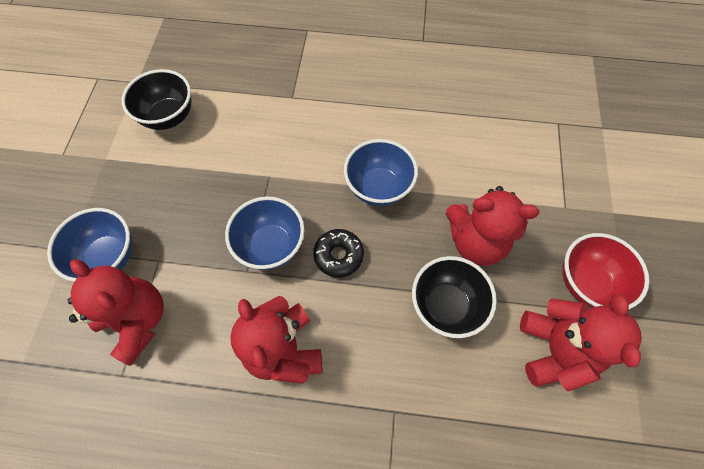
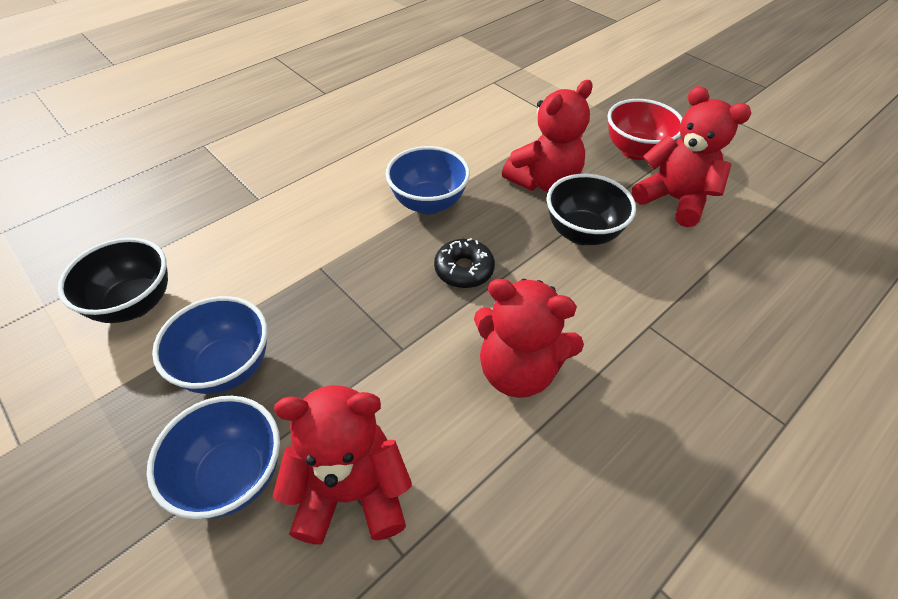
camera: 50 degrees left, 15 degrees down
blue bowl [225,197,305,270] -> blue bowl moved to [152,296,268,394]

